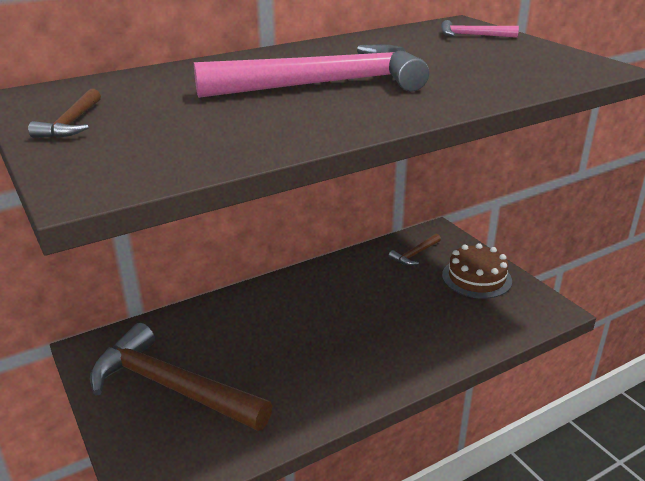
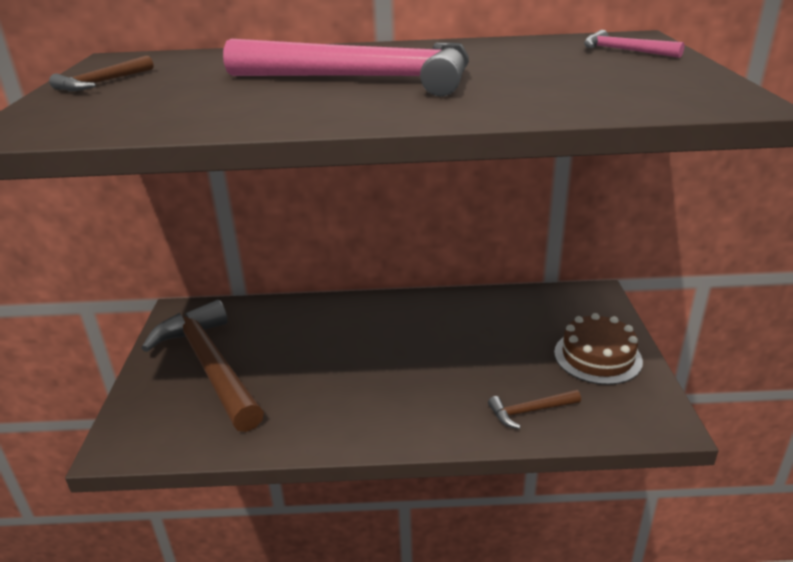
camera: 30 degrees right, 0 degrees up
brown hammer [388,233,441,266] -> brown hammer moved to [488,390,581,429]

